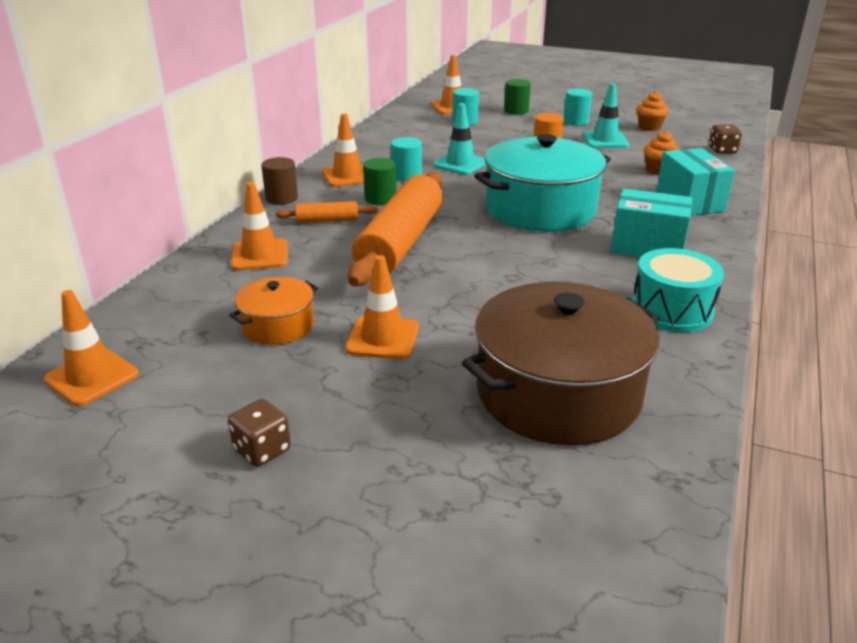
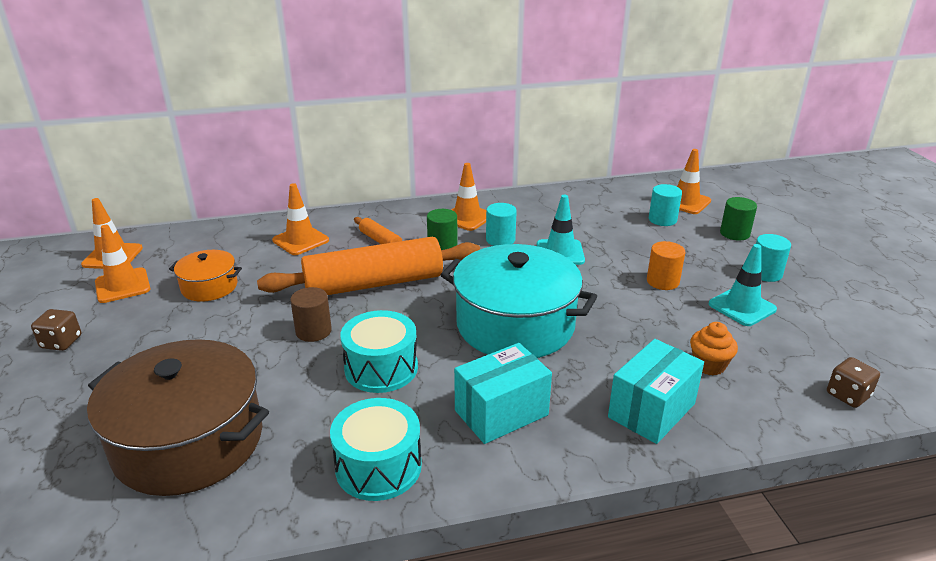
camera: 55 degrees right, 0 degrees up
brown cylinder [261,157,298,205] -> brown cylinder moved to [290,287,332,342]
orange traffic cone [346,255,419,359] -> orange traffic cone moved to [95,225,151,303]
turquoise box [611,189,693,257] -> turquoise box turned 75 degrees clockwise [454,343,552,444]
orange cupcake [637,91,669,131] -> none
none -> turquoise drum [340,310,418,393]

